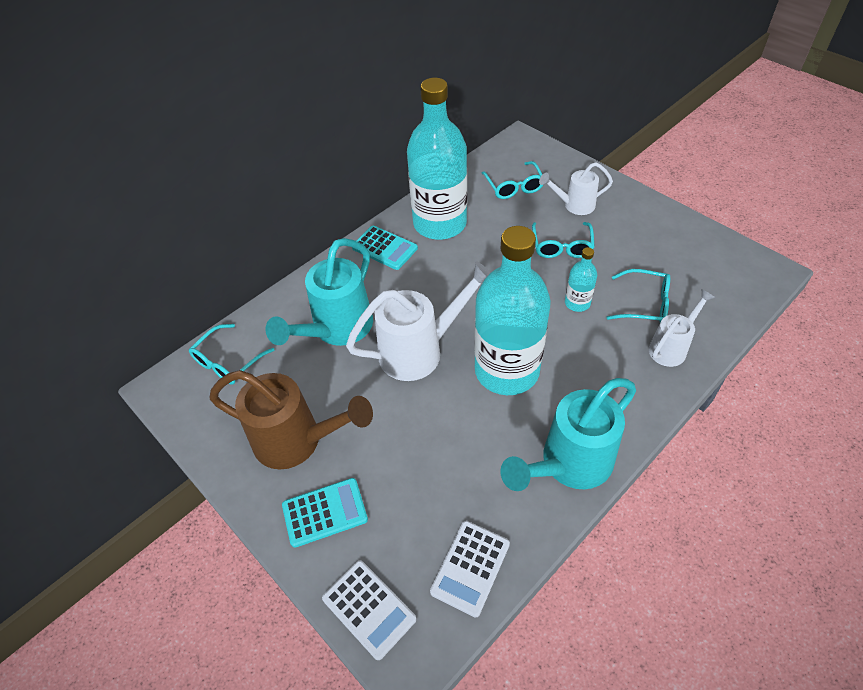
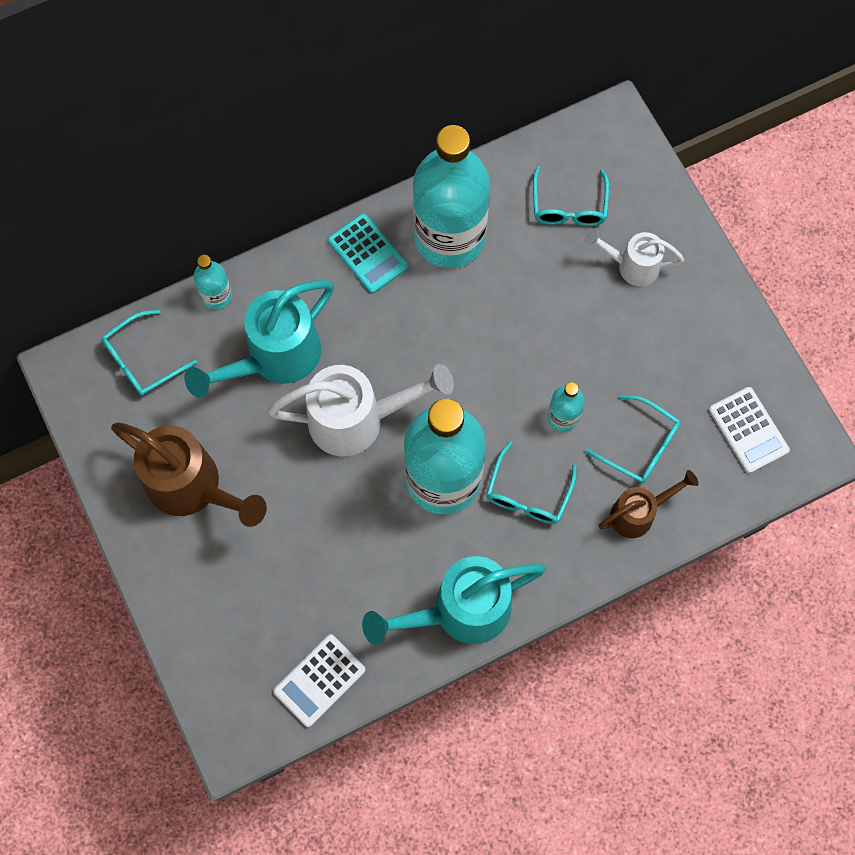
camera: 15 degrees right, 20 degrees up
turquoise calculator [282,478,368,548] -> none
white calculator [322,561,416,660] -> white calculator moved to [709,387,790,473]
turquoise glasses [532,222,595,258] -> turquoise glasses moved to [486,441,577,524]
white watering can [649,290,715,367] -> brown watering can [599,470,698,538]
none -> turquoise bottle [194,255,232,310]

